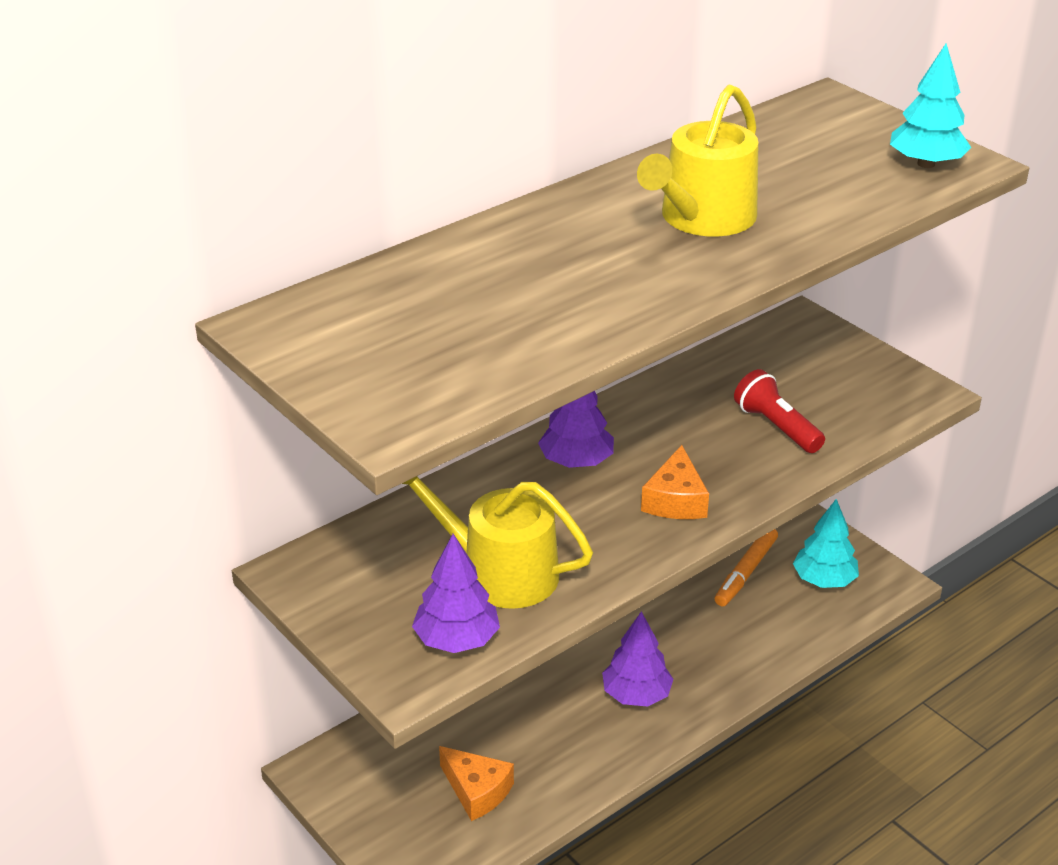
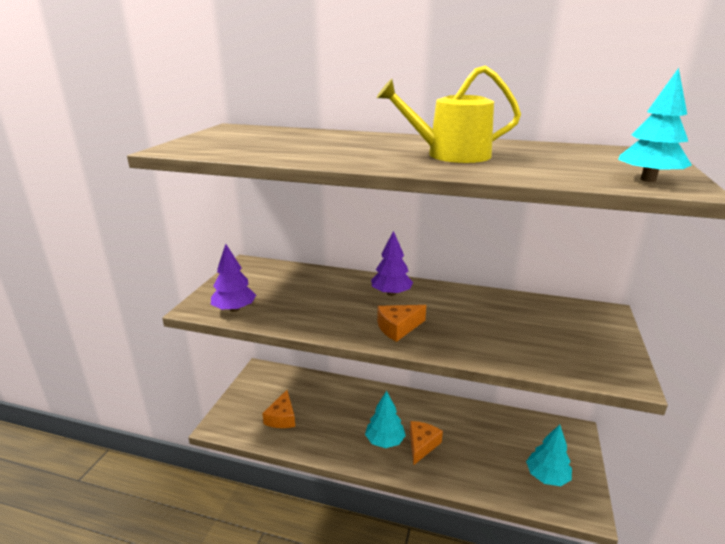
camera: 55 degrees right, 10 degrees down
yellow watering can [402,476,593,609] -> none
purple tree [602,611,673,707] -> turquoise tree [365,391,406,448]
orange marker [715,529,778,607] -> none
red flashlight [734,369,825,453] -> none
none -> orange cheese [410,421,443,465]

